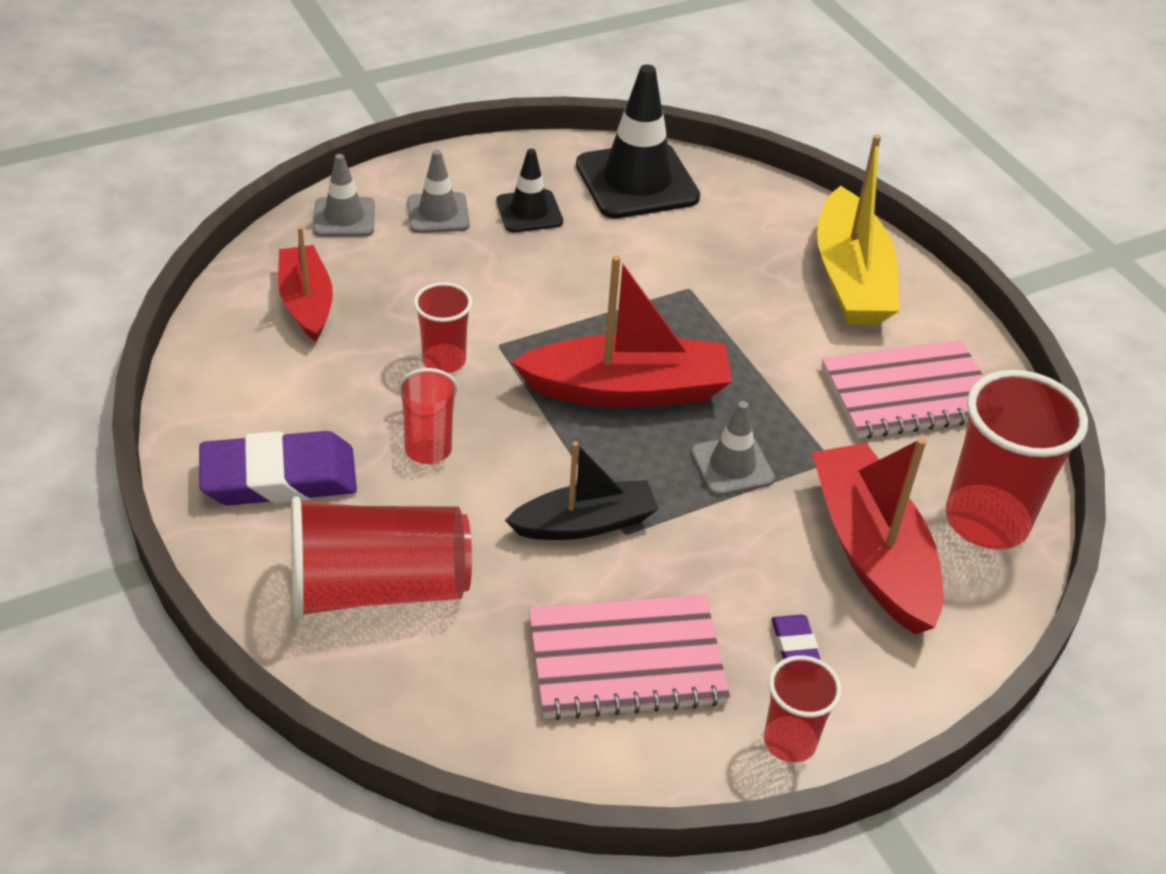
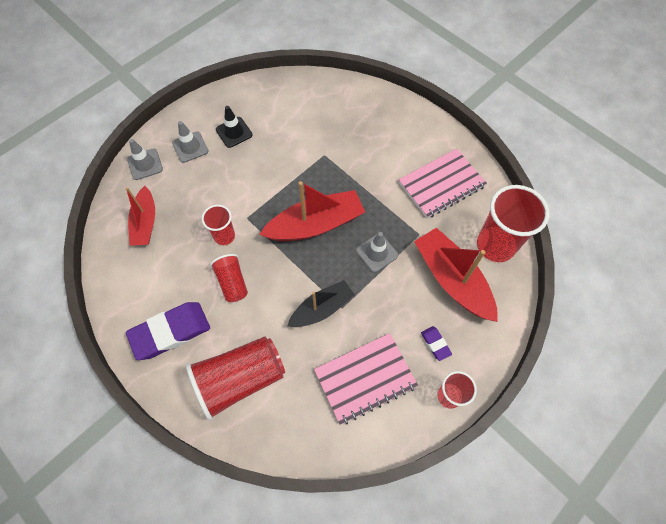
camera: 15 degrees left, 20 degrees up
red boat [278,226,333,342] -> red boat turned 150 degrees counterclockwise [125,186,155,246]
black traffic cone [576,65,700,219] -> none
yellow boat [817,134,900,325] -> none

